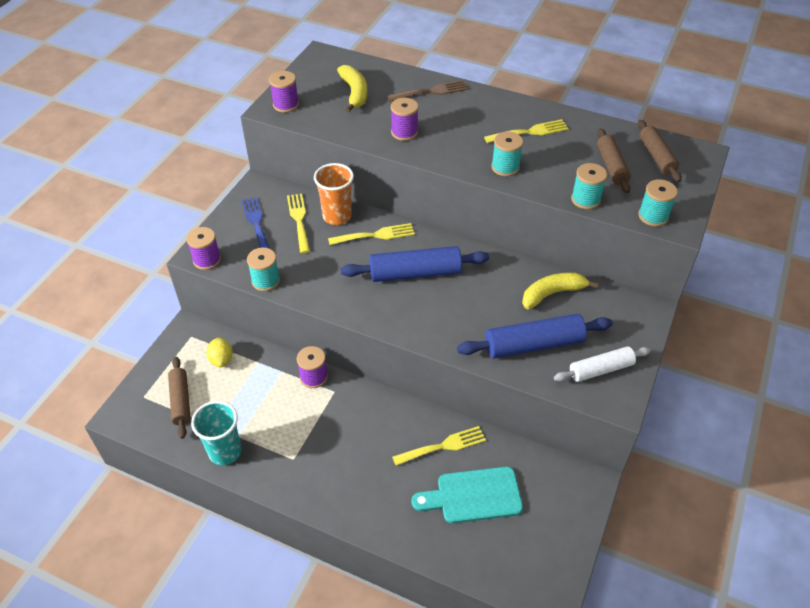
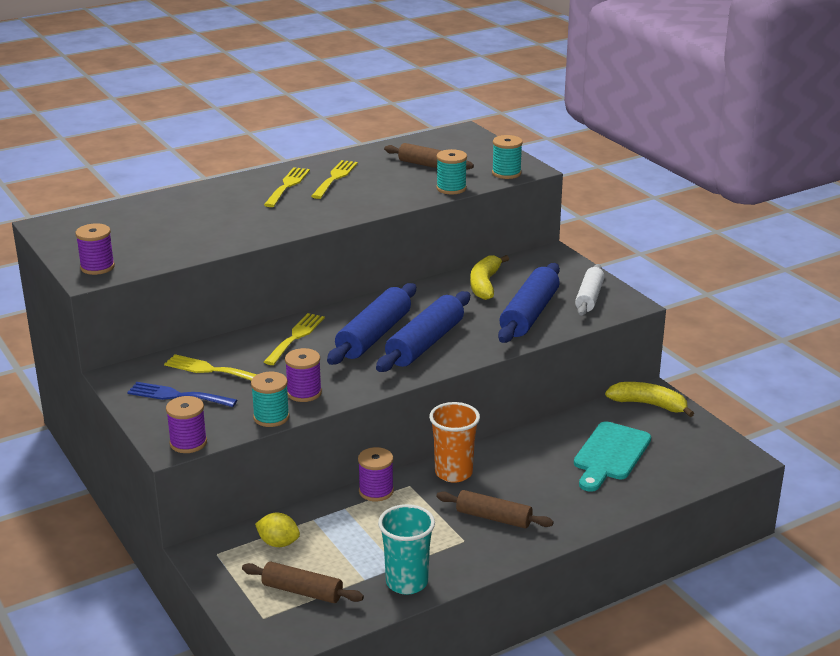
camera: 55 degrees left, 20 degrees down
orange cup [314,163,354,225] -> orange cup moved to [429,402,480,483]
yellow banana [337,65,367,112] -> yellow banana moved to [605,382,694,417]
brown fork [387,80,468,102] -> none
purple spool [391,98,419,141] -> purple spool moved to [285,348,322,402]
yellow fork [392,426,486,466] -> yellow fork moved to [264,167,310,207]
turquoise spool [491,132,523,176] -> none
brown rolling pin [638,120,682,182] -> brown rolling pin moved to [437,490,554,529]
none -> blue rolling pin [376,291,470,372]

